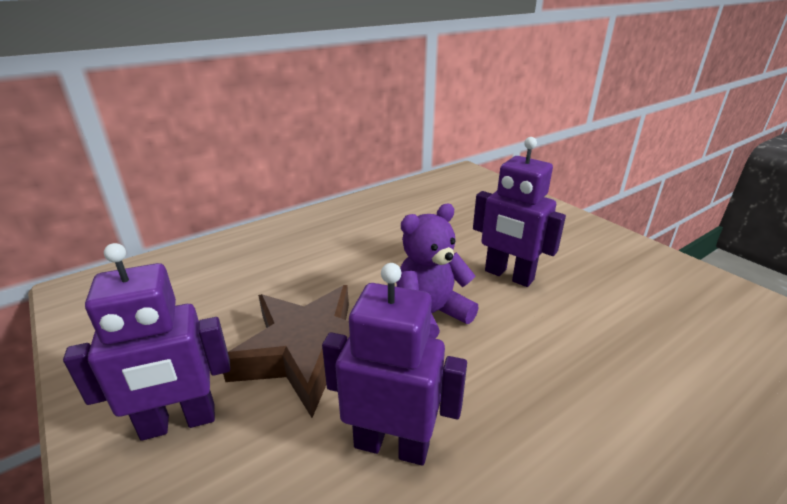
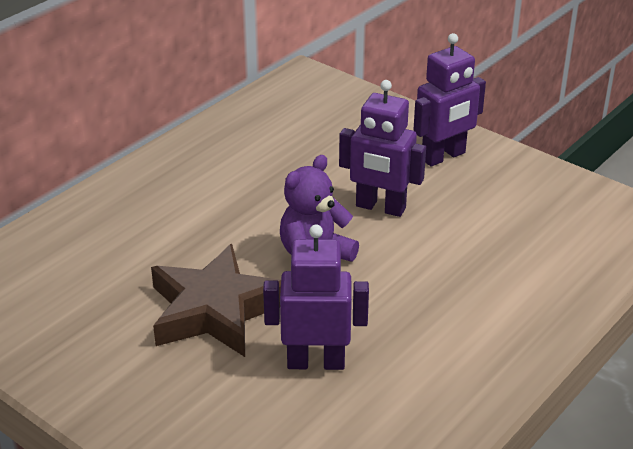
camera: 15 degrees left, 5 degrees up
purple robot [63,243,230,441] -> purple robot moved to [413,33,486,167]

